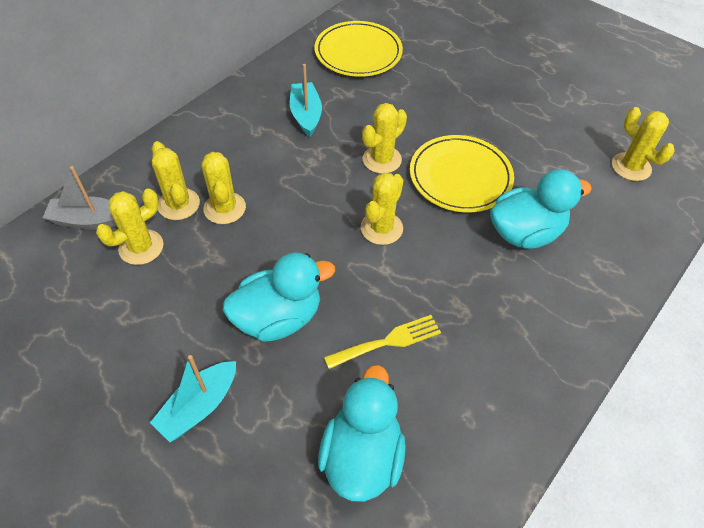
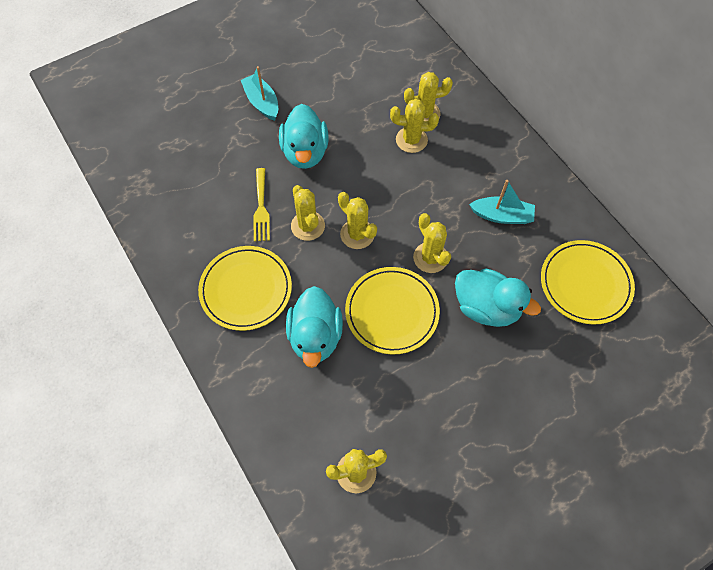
camera: 110 degrees right, 10 degrees up
grey boat [43,166,117,230] -> none
yellow cactus [96,189,164,265] -> yellow cactus moved to [291,185,325,241]
turquoise duck [318,365,406,501] -> turquoise duck moved to [455,268,541,327]
none -> yellow plate [198,246,292,331]

